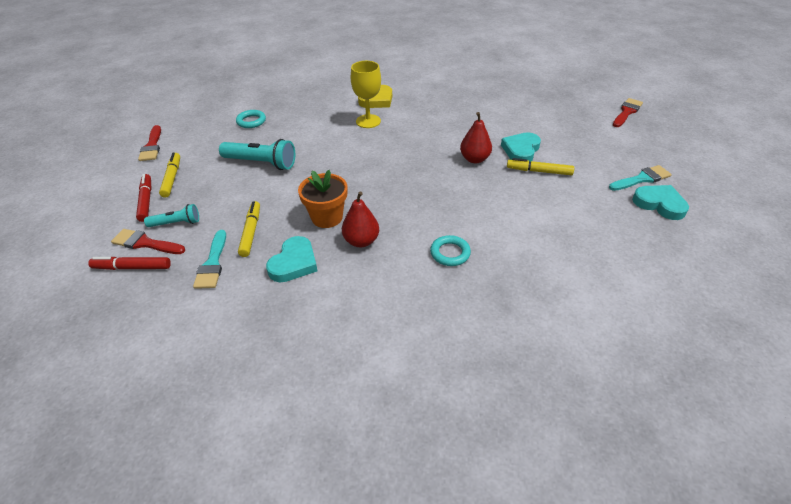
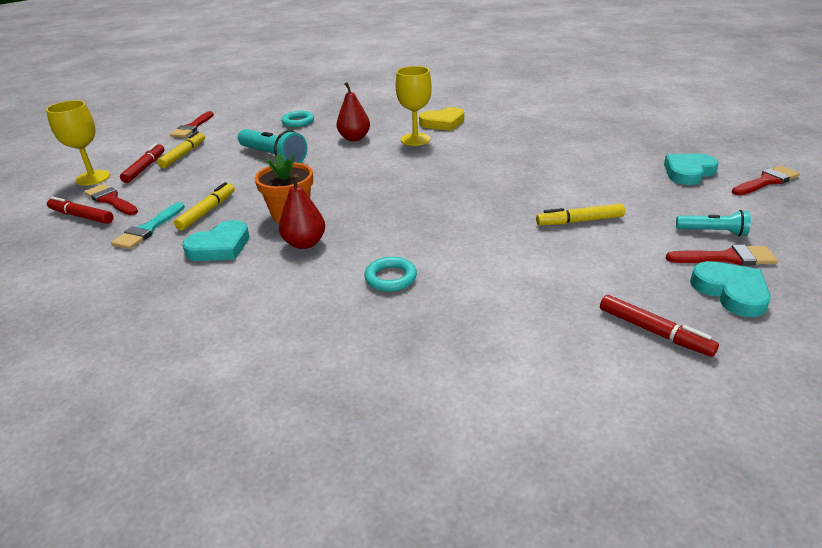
camera: 25 degrees right, 10 degrees down
turquoise flashlight [144,204,199,227] -> turquoise flashlight moved to [676,210,751,236]
red pear [460,112,492,163] -> red pear moved to [336,82,370,141]
turquoise heart [501,132,541,162] -> turquoise heart moved to [664,154,719,185]
yellow marker [507,158,574,175] -> yellow marker turned 45 degrees counterclockwise [536,204,625,225]
turquoise brush [609,165,672,191] -> red brush [666,245,778,266]
none -> yellow goblet [46,100,110,186]
none -> red marker [600,295,719,357]

